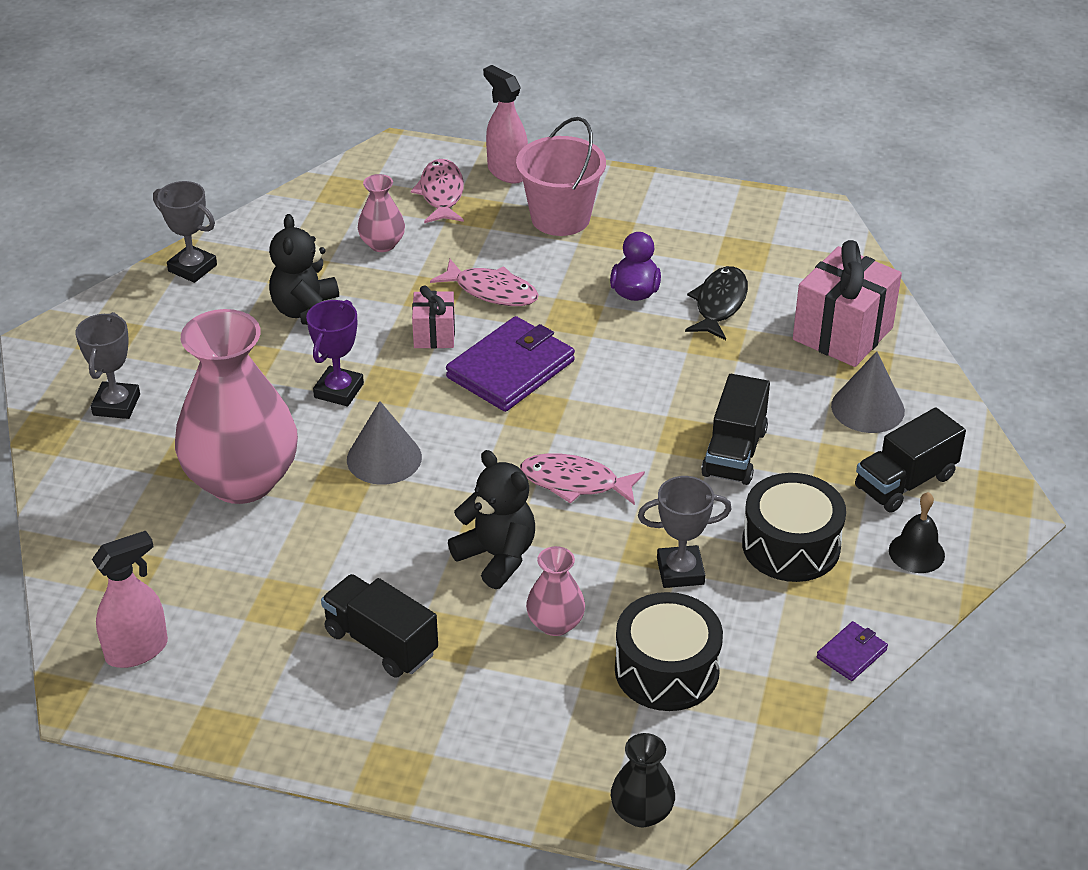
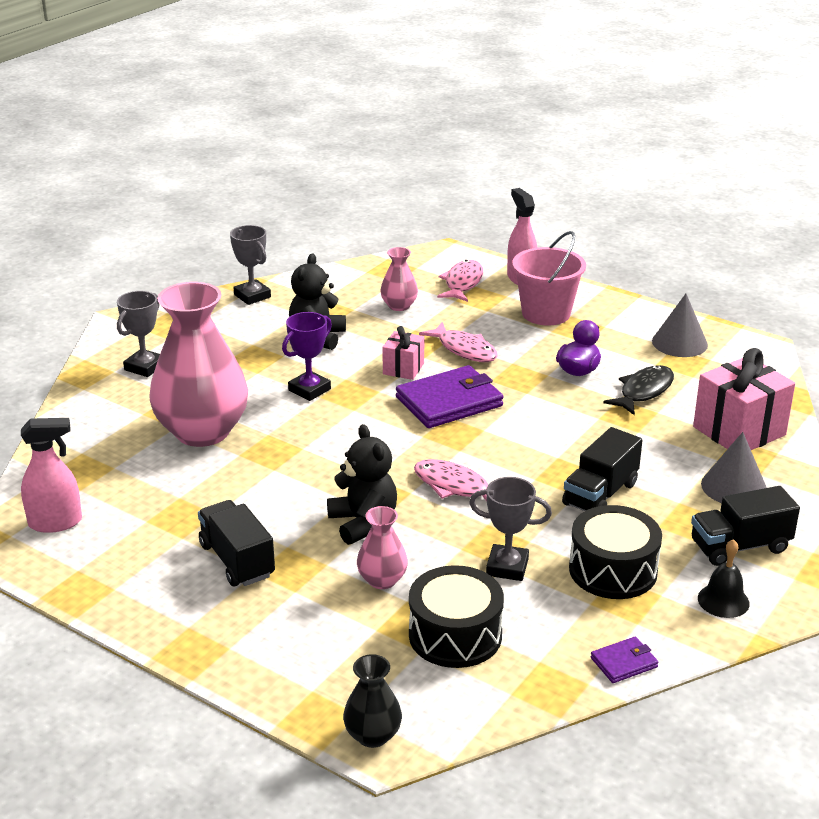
camera: 20 degrees right, 10 degrees down
grey cone [347,401,422,485] -> grey cone moved to [652,294,708,357]

